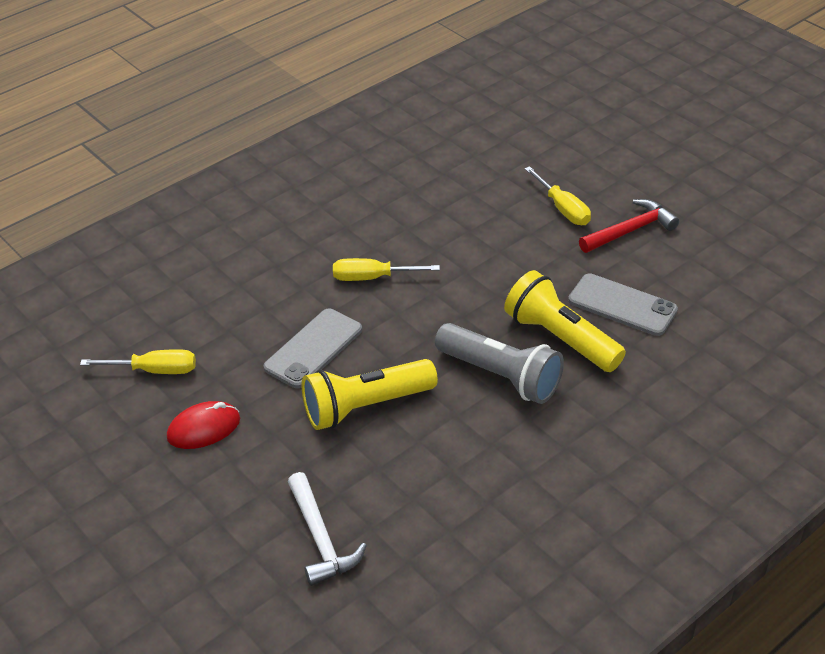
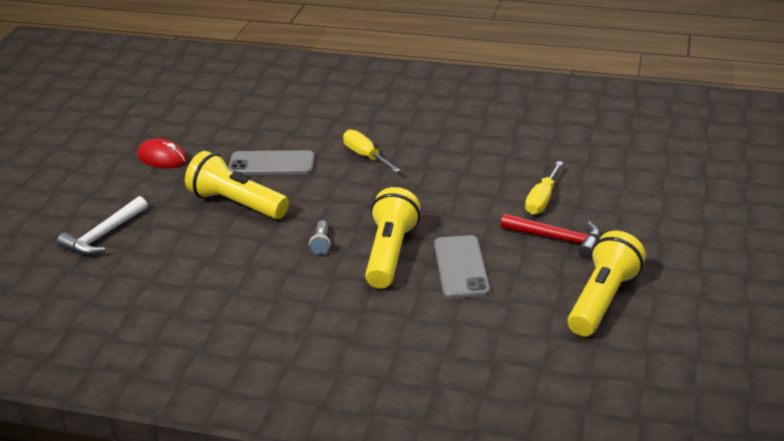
camera: 55 degrees right, 10 degrees down
yellow screwdriver [80,349,196,374] -> none
grey flashlight [435,323,564,404] -> grey flashlight [309,220,330,255], size x0.41
none -> yellow flashlight [568,231,646,336]

